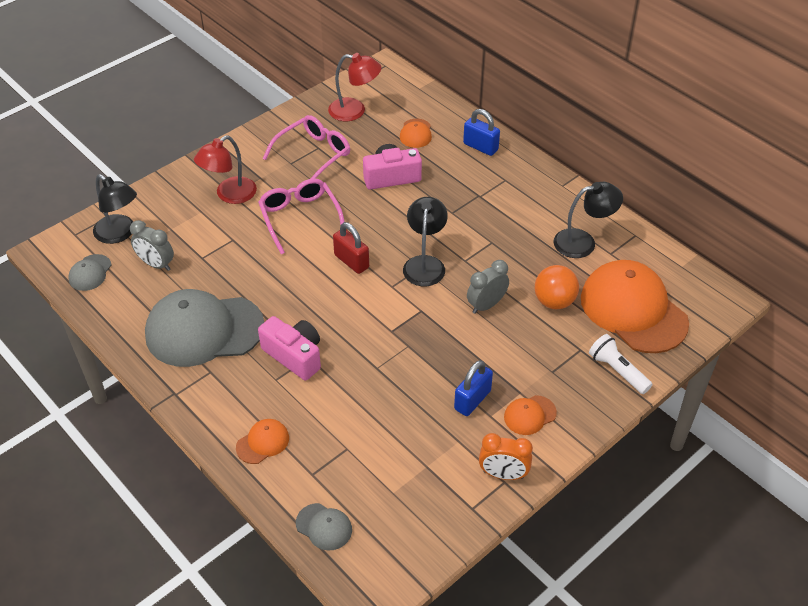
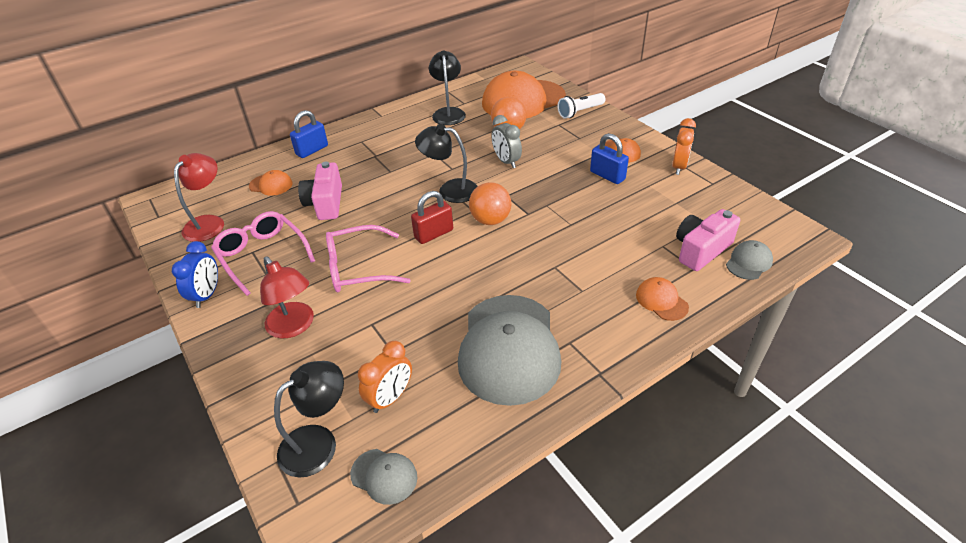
camera: 80 degrees left, 5 degrees down
grey clock [130,220,174,271] -> orange clock [358,341,412,413]
pink camera [258,316,321,380] -> pink camera moved to [676,209,740,271]
none -> blue clock [172,241,218,308]
none -> orange ball [469,182,511,225]

